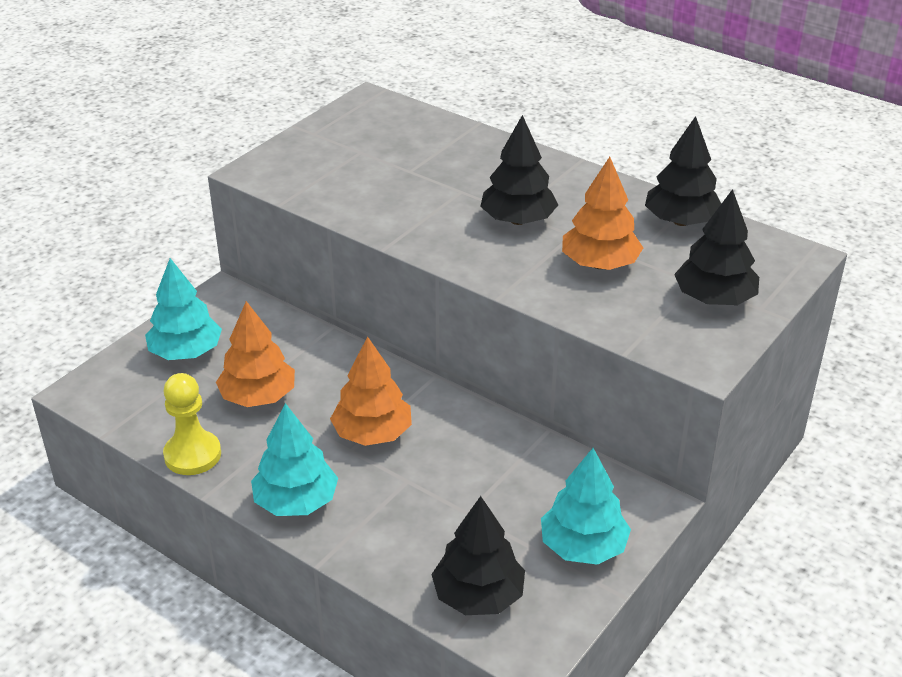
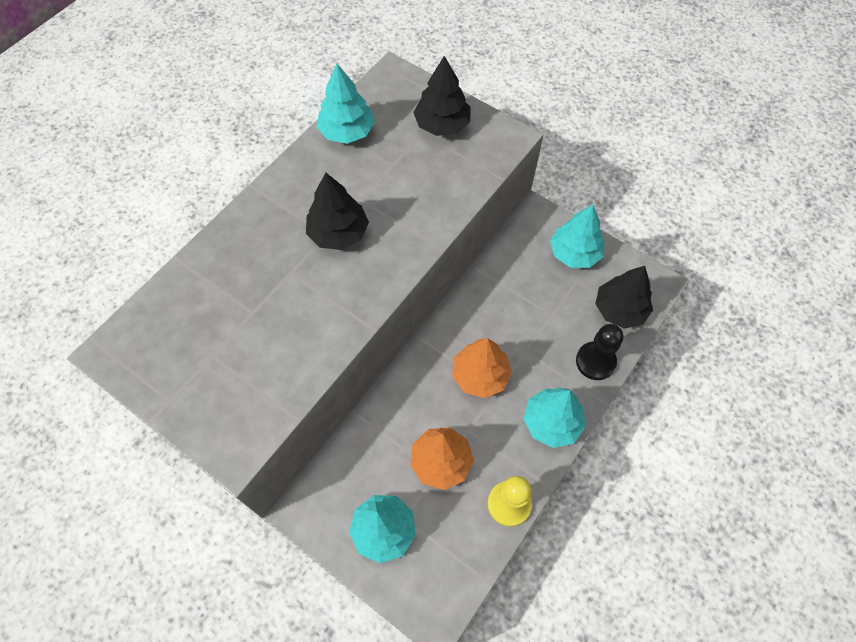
camera: 90 degrees left, 25 degrees up
orange tree [562,157,643,270] -> none
black tree [645,116,721,226] -> turquoise tree [317,63,375,144]
none -> black pawn [576,324,623,380]

